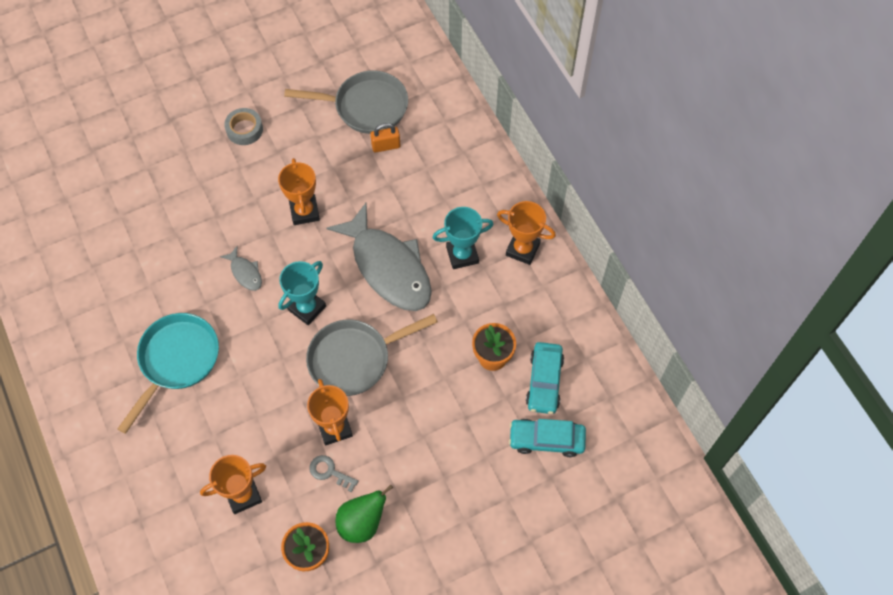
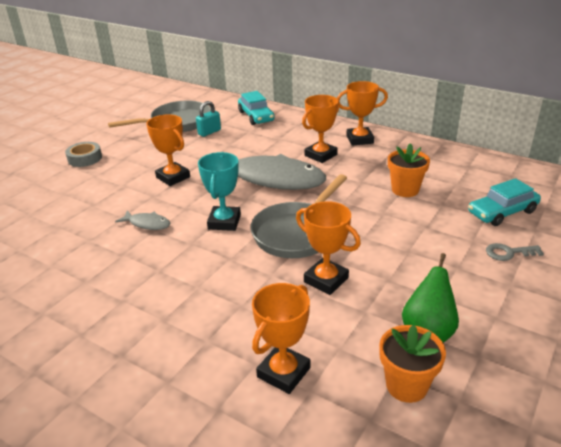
camera: 30 degrees left, 30 degrees down
turquoise pan [117,313,219,434] -> none
grey key [309,455,359,492] -> grey key moved to [486,243,544,261]
orange padlock [370,123,400,152] -> turquoise padlock [196,101,221,137]
turquoise trophy [433,207,494,269] -> orange trophy [302,95,340,163]
turquoise car [526,342,564,414] -> turquoise car moved to [238,91,275,125]

